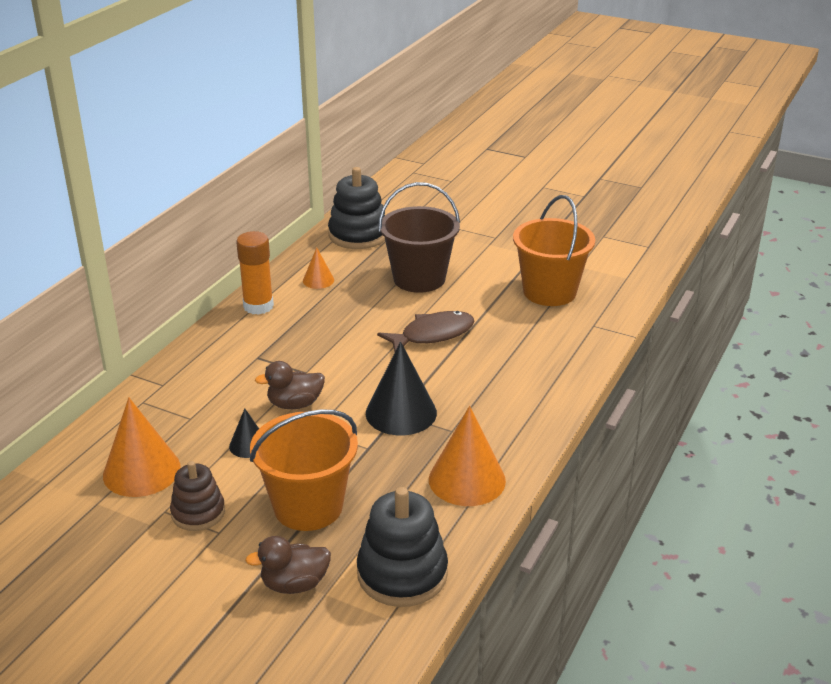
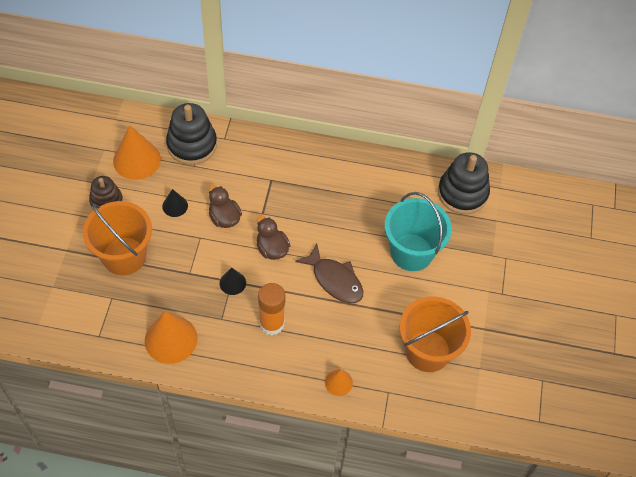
camera: 70 degrees right, 25 degrees up
orange glue stick [236,231,274,315] -> orange glue stick moved to [258,283,285,335]
brown duck [245,536,331,594] -> brown duck moved to [257,216,290,260]
orange cone [303,247,334,289] -> orange cone moved to [325,369,353,396]
black stacking toy [357,487,448,607] -> black stacking toy moved to [166,103,217,165]
black cone [366,341,437,435] -> black cone [220,268,246,295], size x0.52
brown bucket [378,182,460,293] -> turquoise bucket [384,192,452,271]

